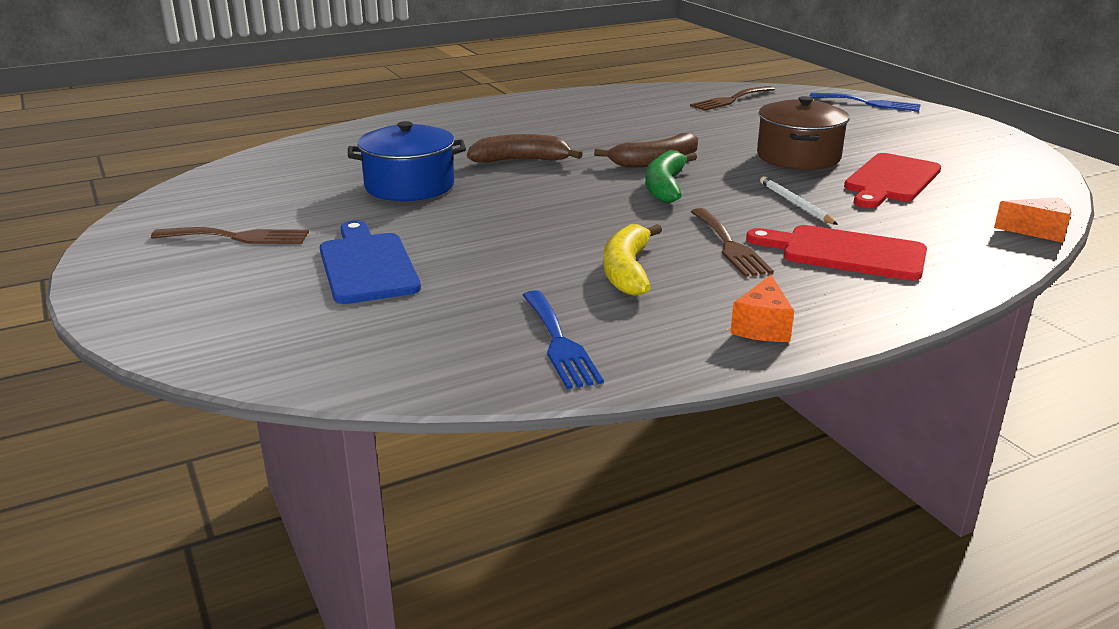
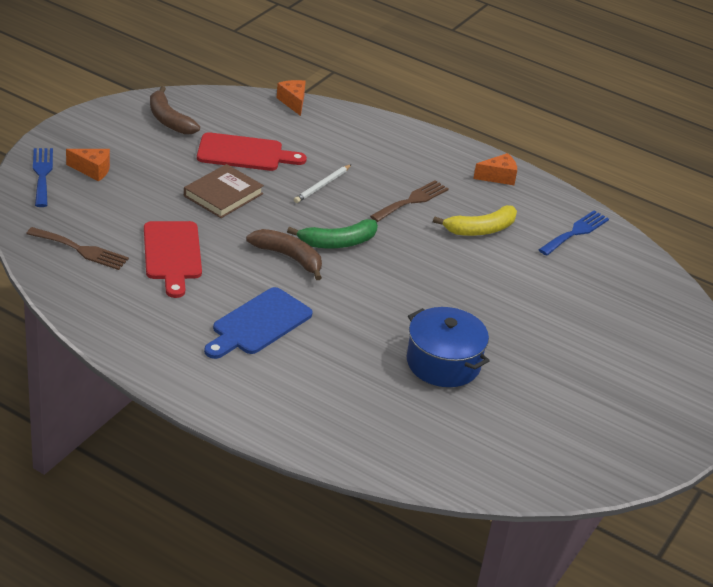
camera: 125 degrees left, 10 degrees up
brown fork [151,227,309,244] -> none
blue cutting board [320,220,421,304] -> blue cutting board moved to [204,287,313,359]
brown banana [467,134,583,163] -> brown banana moved to [150,86,200,135]
red cutting board [746,225,927,281] -> red cutting board moved to [144,221,202,298]
brown pot [757,96,849,170] -> brown book [184,164,264,218]
none -> orange cheese [66,149,110,181]

